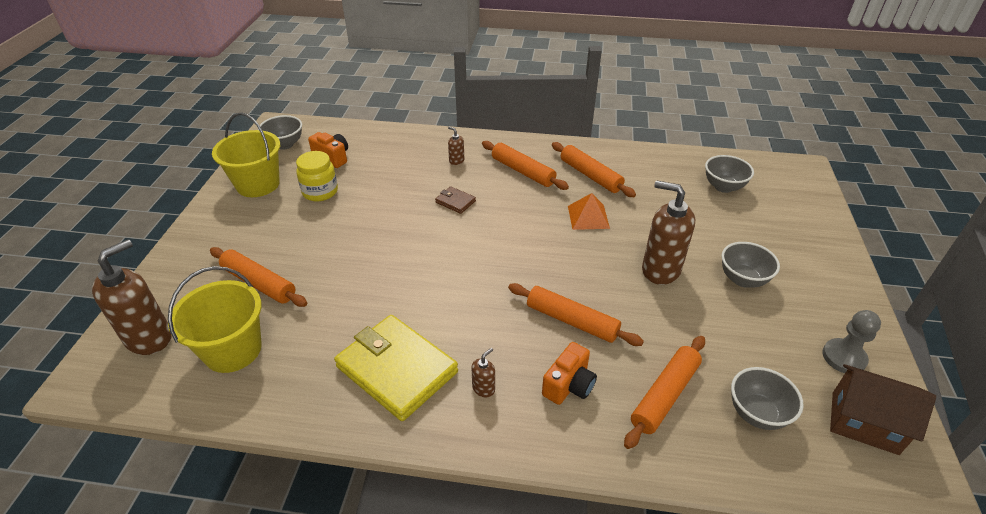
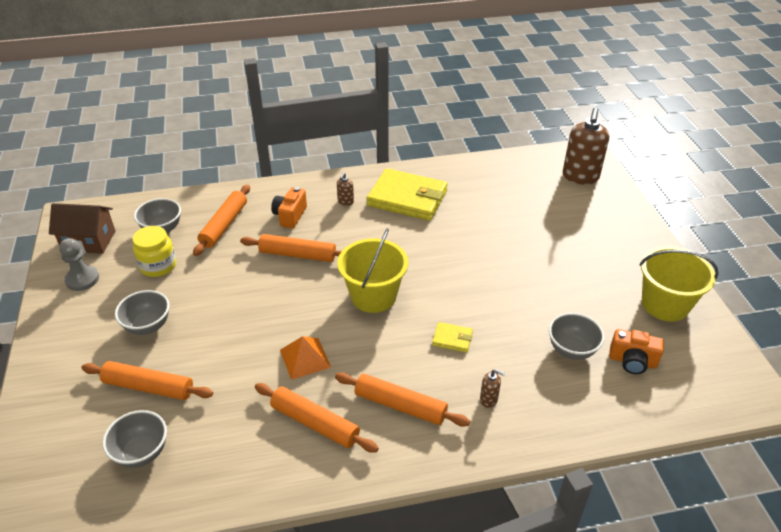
camera: 160 degrees right, 0 degrees up
yellow bucket [168,266,262,373] -> yellow bucket moved to [337,228,408,313]
orange rolling pin [210,247,307,307] -> orange rolling pin moved to [81,361,213,400]
grey bowl [258,115,302,150] -> grey bowl moved to [549,313,604,360]
yellow jar [296,151,338,201] -> yellow jar moved to [132,226,176,277]
brown wallet [435,186,476,214] -> yellow wallet [432,322,473,353]
brown soap dispenser [642,180,695,285] -> none

